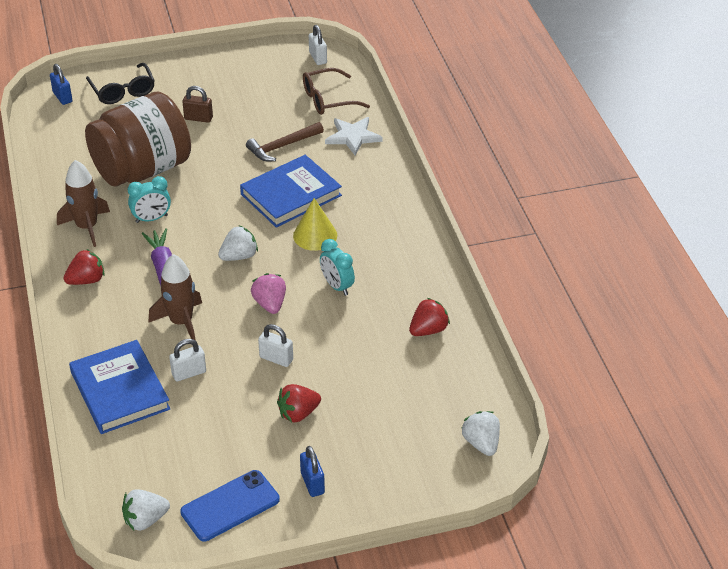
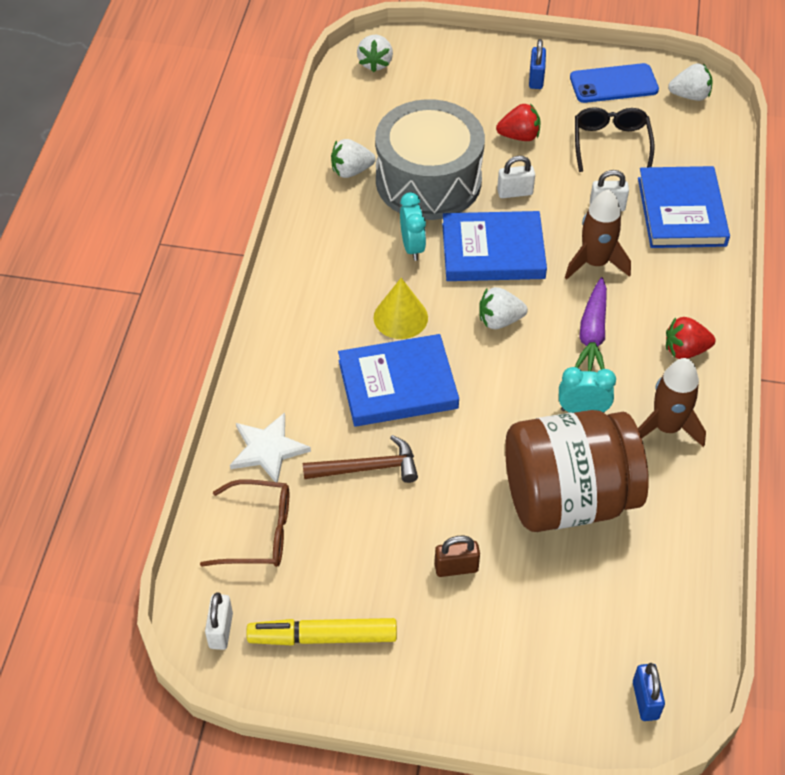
camera: 155 degrees left, 10 degrees up
black glasses [86,63,155,104] -> black glasses moved to [575,107,655,172]
brown padlock [182,86,213,123] -> brown padlock turned 45 degrees counterclockwise [435,536,480,577]
pink strawberry [251,273,286,314] -> blue book [442,211,547,281]
white padlock [258,324,293,367] -> white padlock turned 60 degrees counterclockwise [497,156,535,198]
red strawberry [409,298,450,336] -> white strawberry [331,139,376,178]
none -> yellow marker [246,618,397,646]
none -> grey drum [375,99,485,220]

